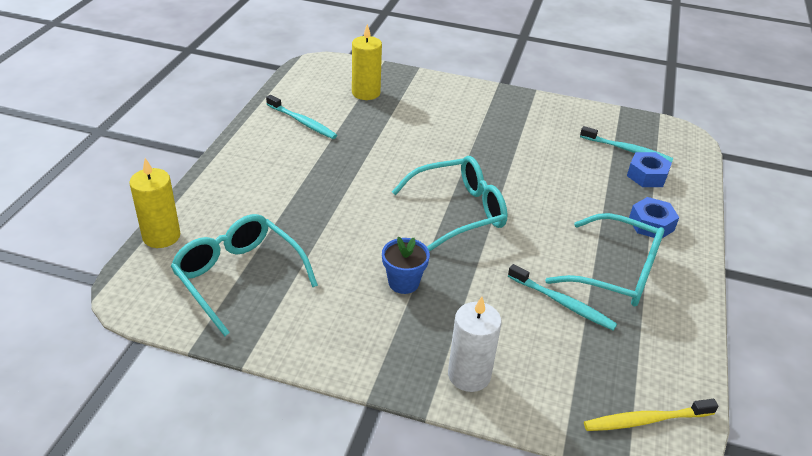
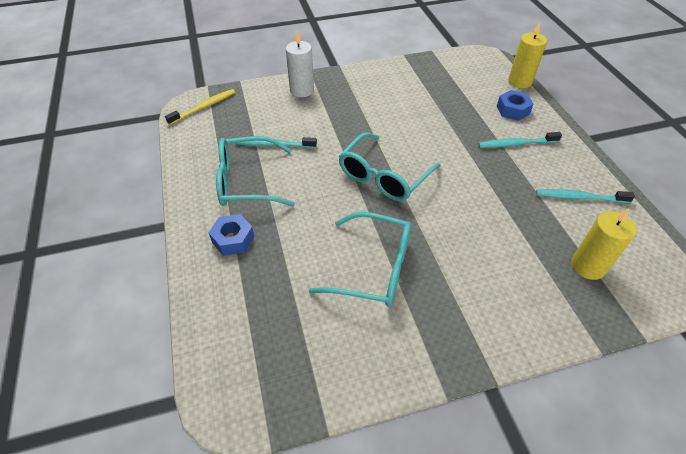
camera: 150 degrees right, 10 degrees up
turquoise glasses [171,214,318,336] -> turquoise glasses moved to [309,212,411,307]
blue flower pot [382,236,430,294] -> none
turquoise toothbrush [580,126,674,163] -> turquoise toothbrush moved to [478,132,562,148]
blue nut [627,152,672,187] -> blue nut moved to [497,90,533,121]

